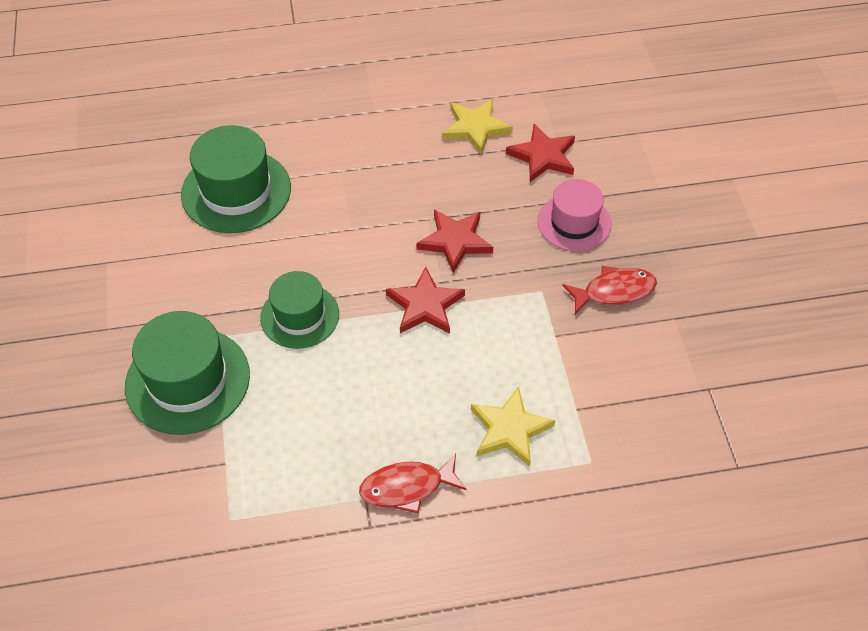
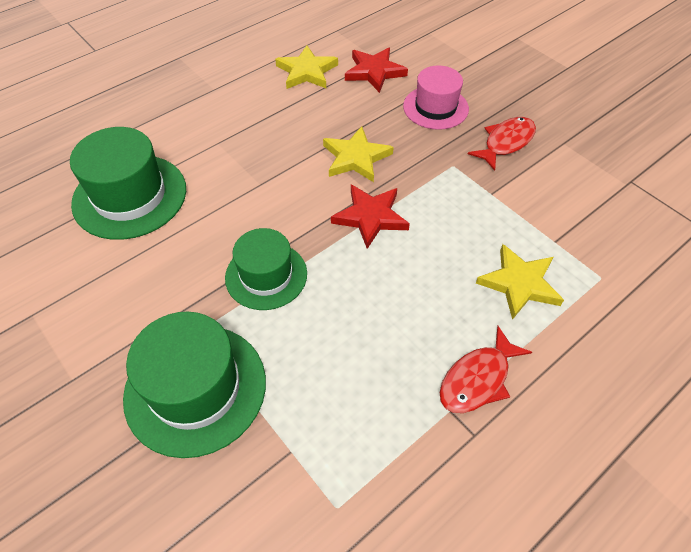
camera: 30 degrees left, 0 degrees up
red star [417,210,493,273] -> yellow star [323,126,394,182]

